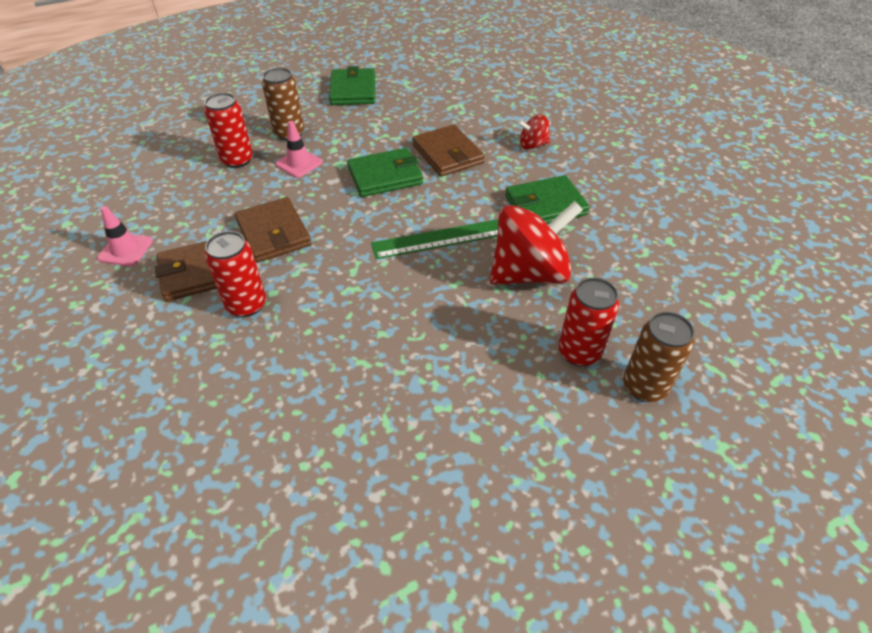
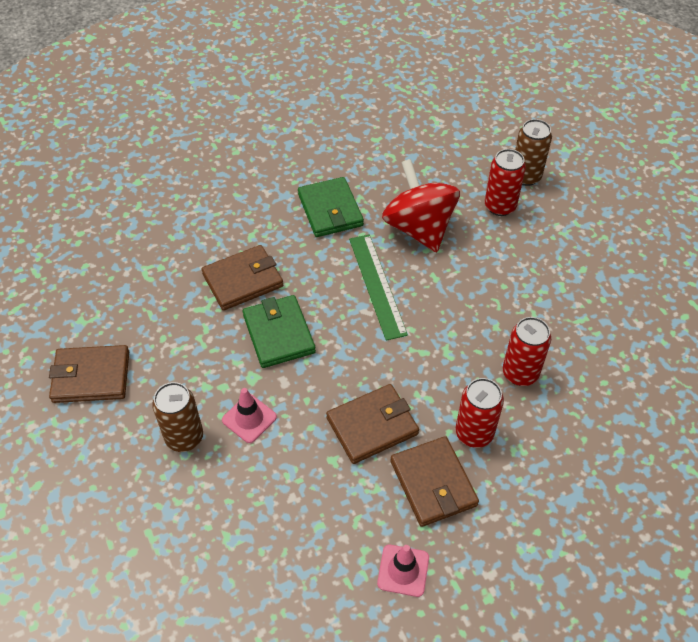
camera: 90 degrees left, 5 degrees up
red can [204,93,253,168] -> red can moved to [503,317,551,386]
green wallet [329,66,375,105] -> brown wallet [49,345,129,403]
red spinning top [518,115,550,150] -> none

